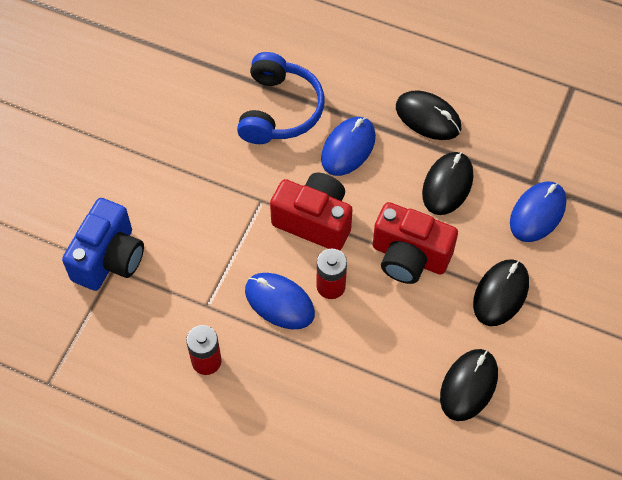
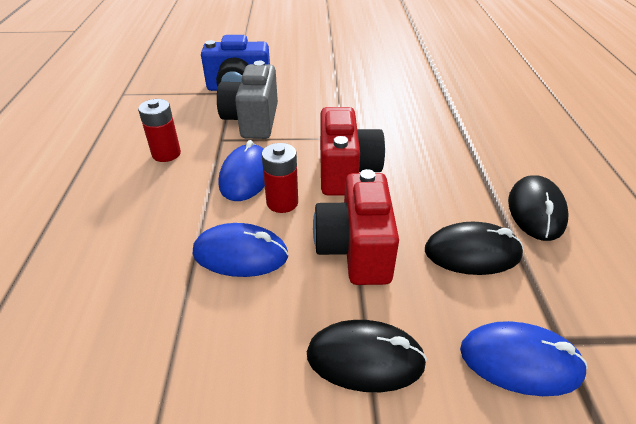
camera: 65 degrees right, 20 degrees down
blue headphones [237,52,325,144] -> none
blue mouse [321,117,376,176] -> blue mouse moved to [193,223,288,277]
black mouse [440,349,498,421] -> none
none -> grey camera [217,61,278,139]

